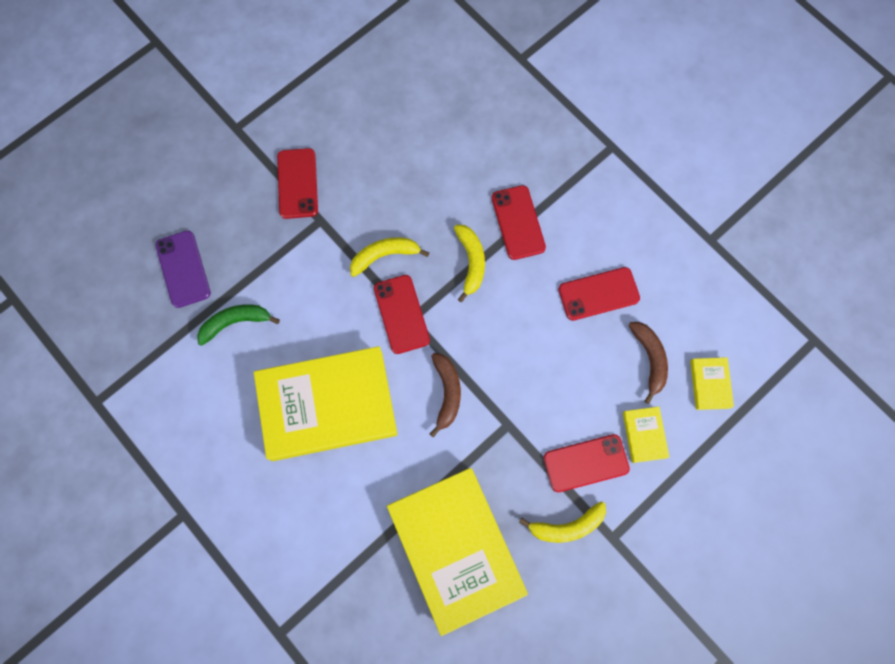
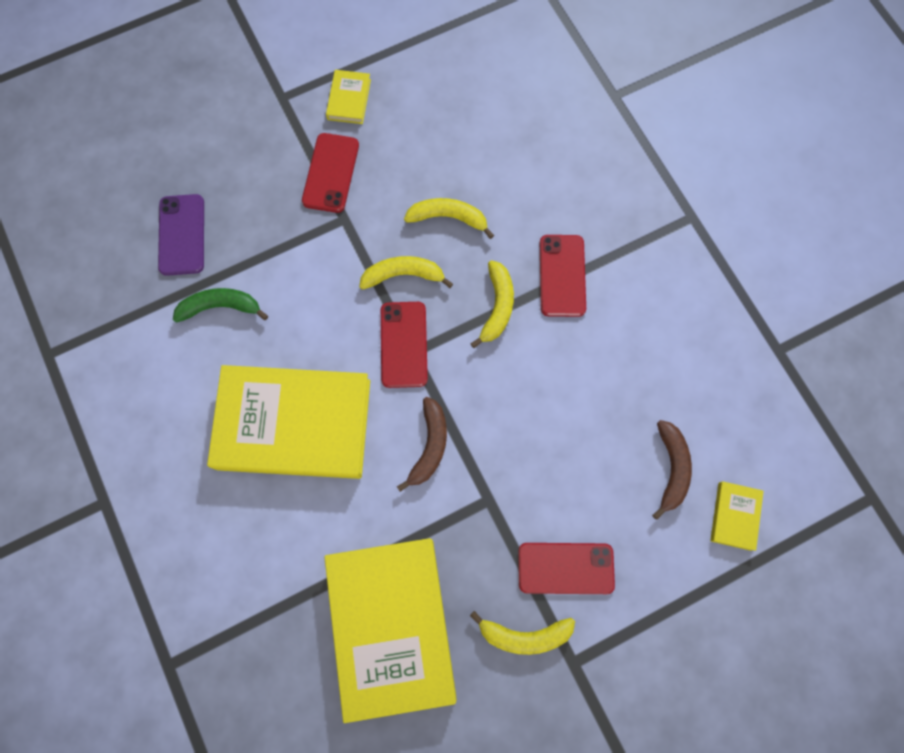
camera: 15 degrees right, 0 degrees up
red phone [558,267,640,321] -> none
yellow book [623,407,669,463] -> yellow book moved to [326,70,371,124]
none -> yellow banana [404,198,494,239]

